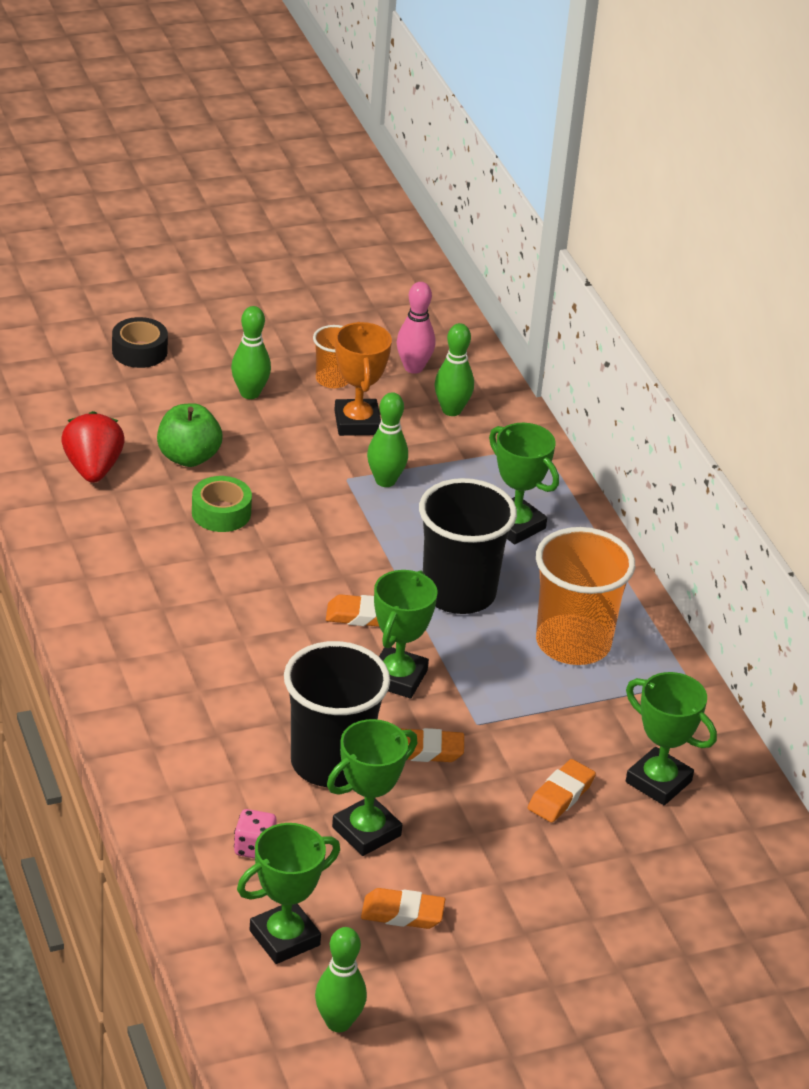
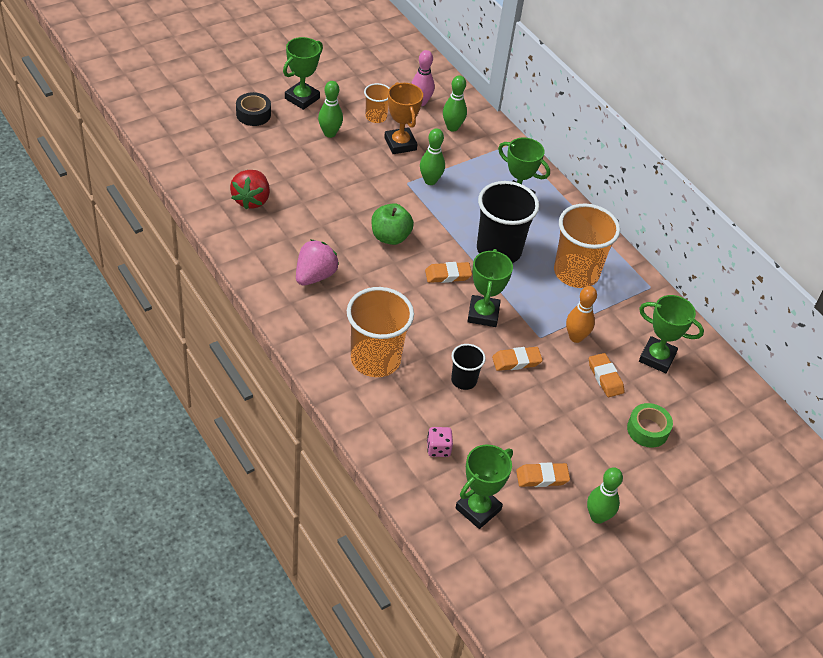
camera: 15 degrees left, 10 degrees up
red strawberry [61,411,125,483] -> red strawberry turned 150 degrees counterclockwise [230,170,270,210]
green apple [157,403,222,467] -> green apple moved to [371,203,414,245]
green tape [192,476,252,532] -> green tape moved to [627,403,673,448]
black cup [284,641,390,787] -> black cup [451,344,486,390], size x0.52
green bowling pin [315,927,367,1032] -> green bowling pin moved to [587,467,623,524]
green trophy [327,719,417,856] -> green trophy moved to [283,37,323,110]
orange eraser [528,759,596,822] -> orange eraser turned 45 degrees counterclockwise [589,353,624,397]
none -> pink strawberry [296,240,339,285]
none -> orange cup [347,287,414,377]
none -> orange bowling pin [566,286,597,343]

